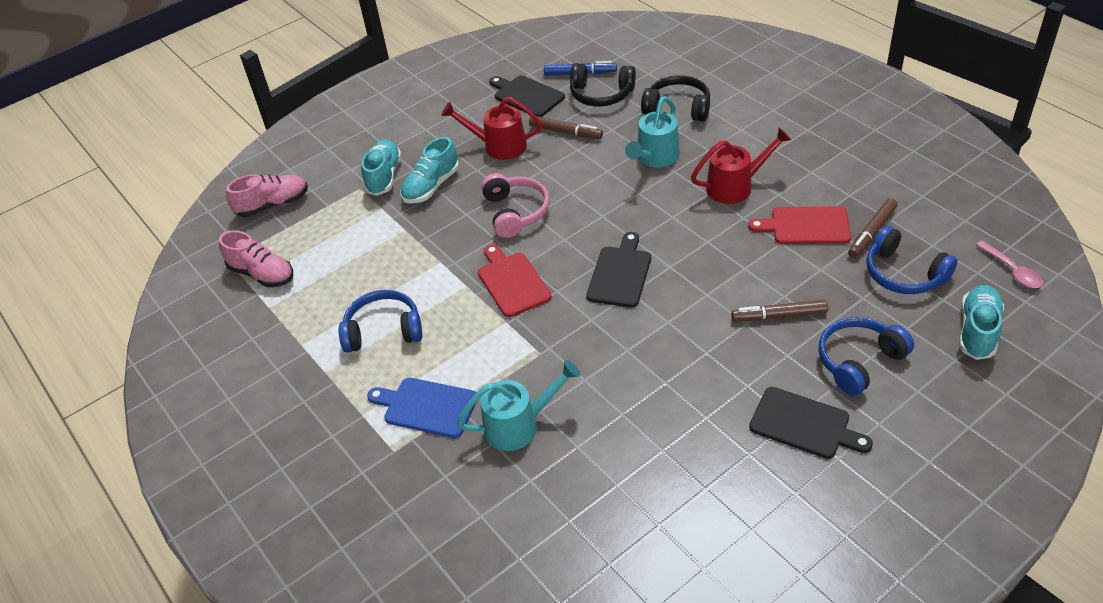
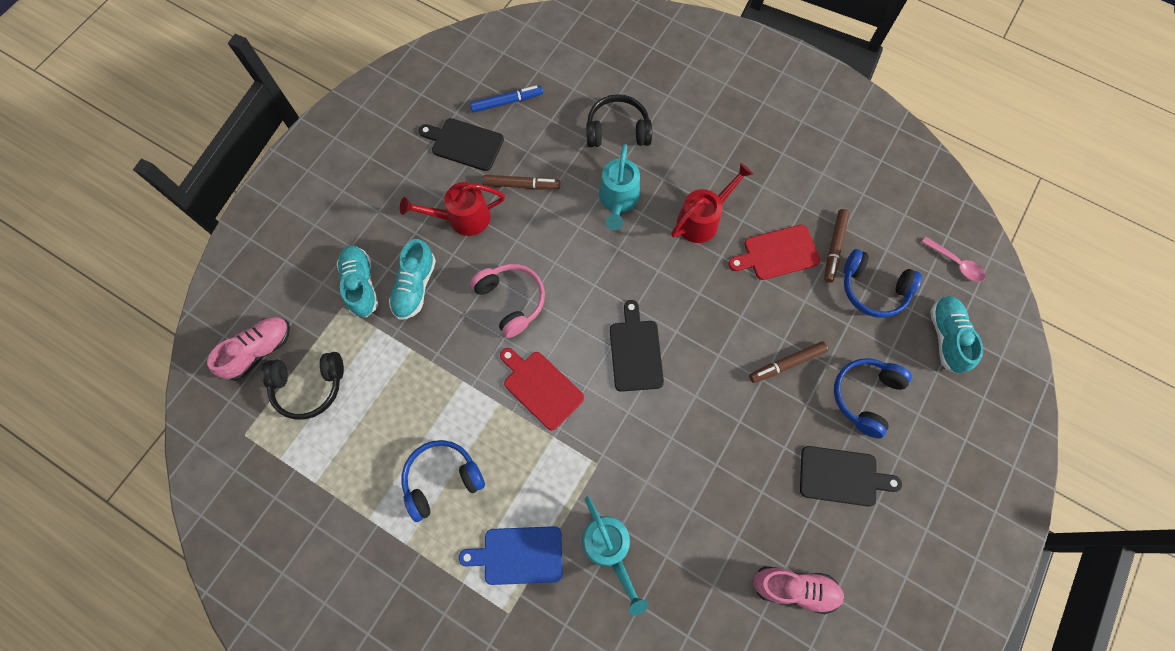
camera: 25 degrees left, 25 degrees up
pink shoe [219,230,293,287] -> pink shoe moved to [753,566,844,614]
turquoise watering can [457,360,581,451] -> turquoise watering can turned 105 degrees clockwise [582,496,648,616]
black headphones [570,63,636,107] -> black headphones moved to [262,352,344,420]

